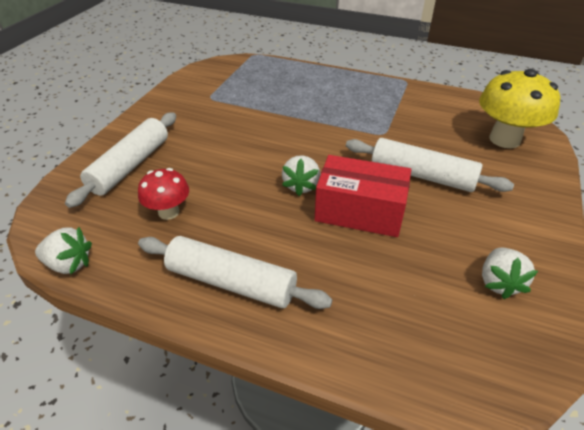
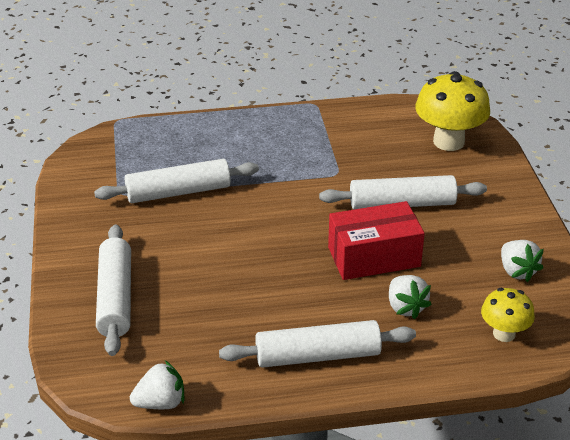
camera: 30 degrees left, 5 degrees down
red mushroom [138,168,189,220] -> none
white strawberry [282,155,321,196] -> white strawberry moved to [389,275,432,319]
none -> white rolling pin [94,159,259,203]
none -> yellow mushroom [481,288,535,342]

